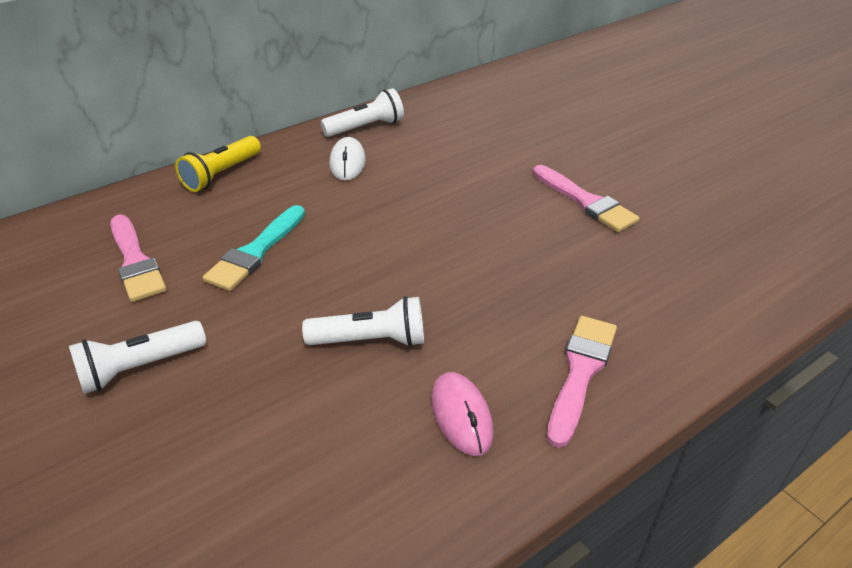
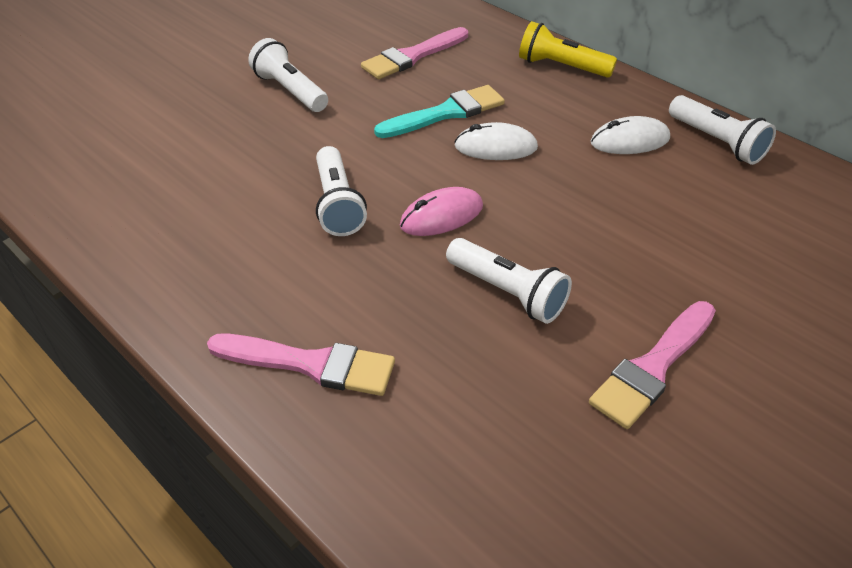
camera: 80 degrees right, 5 degrees up
turquoise brush [203,205,305,291] -> turquoise brush turned 135 degrees clockwise [374,85,505,138]
pink mouse [431,372,493,456] -> pink mouse moved to [400,187,483,236]
none -> white flashlight [446,238,572,324]
none -> white mouse [454,122,538,160]

